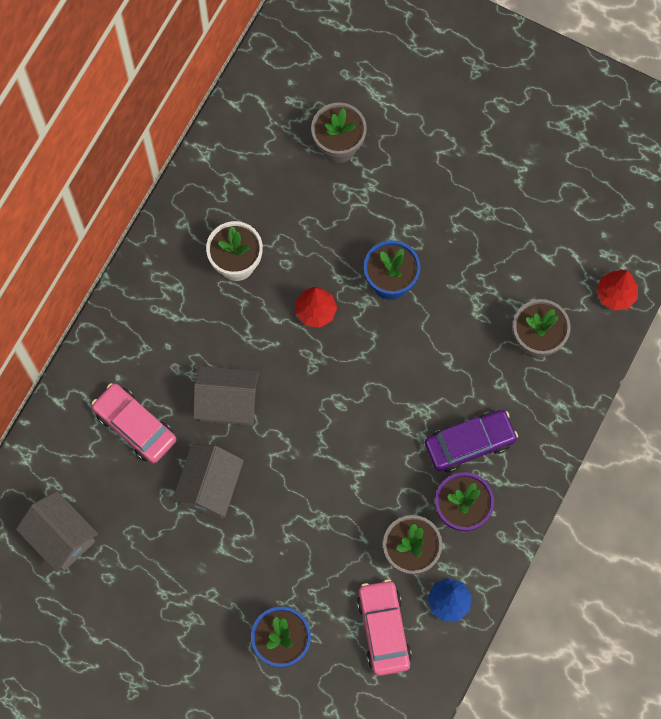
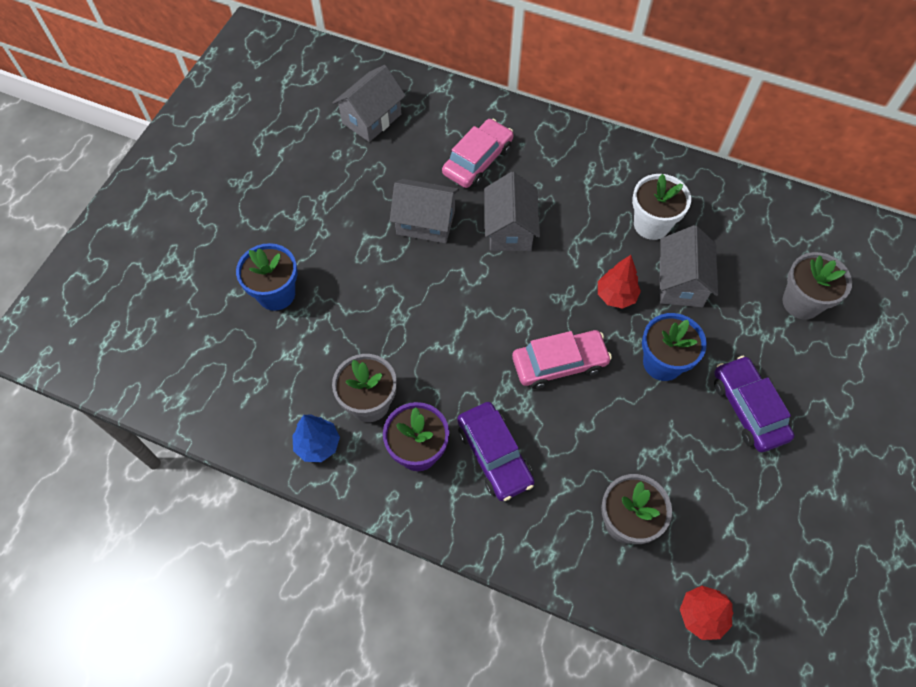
camera: 85 degrees right, 10 degrees down
pink car [357,579,412,676] -> pink car moved to [512,330,612,389]
none -> grey house [660,225,718,307]
none -> purple car [714,356,794,452]

